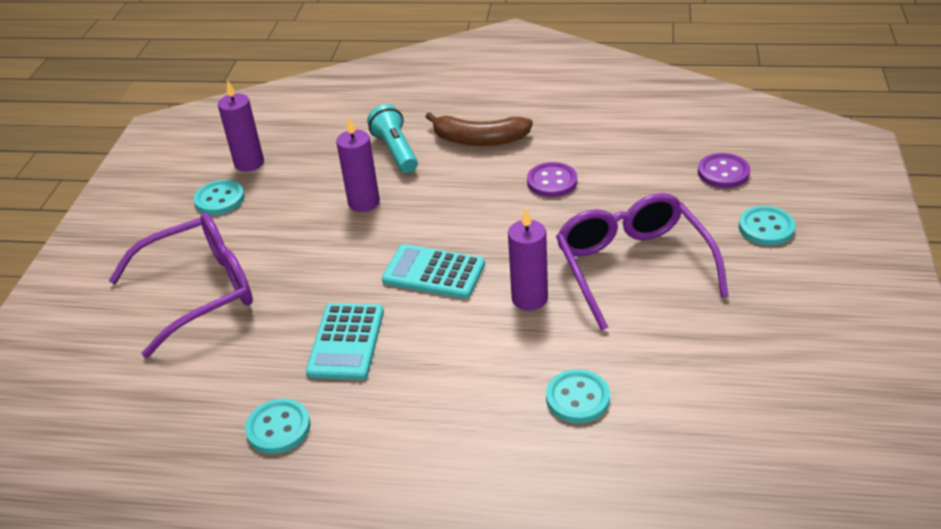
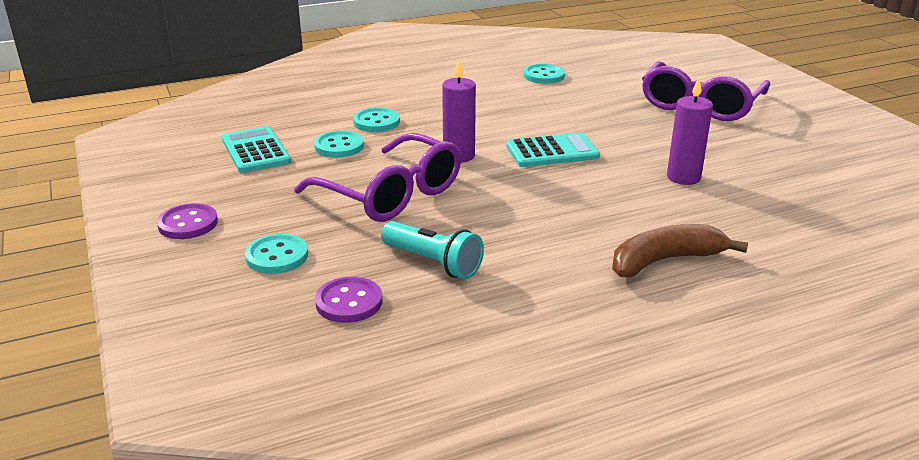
camera: 145 degrees right, 10 degrees down
turquoise button [194,180,245,215] -> turquoise button moved to [314,131,364,158]
purple candle [218,80,264,172] -> none
turquoise calculator [306,303,384,380] -> turquoise calculator moved to [222,126,291,173]
turquoise flashlight [367,104,418,173] -> turquoise flashlight moved to [381,221,484,279]
purple button [527,162,577,197] -> purple button moved to [157,203,218,239]

